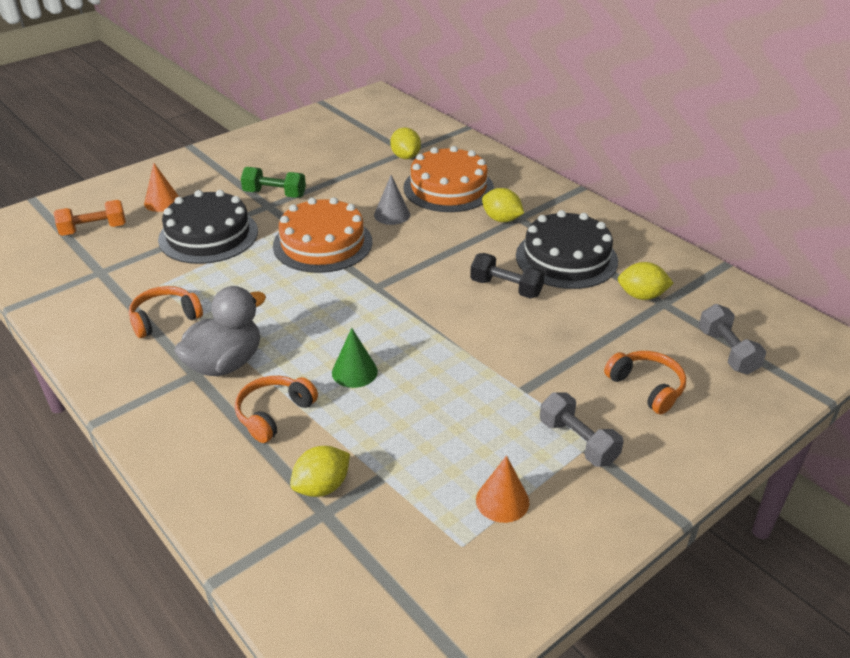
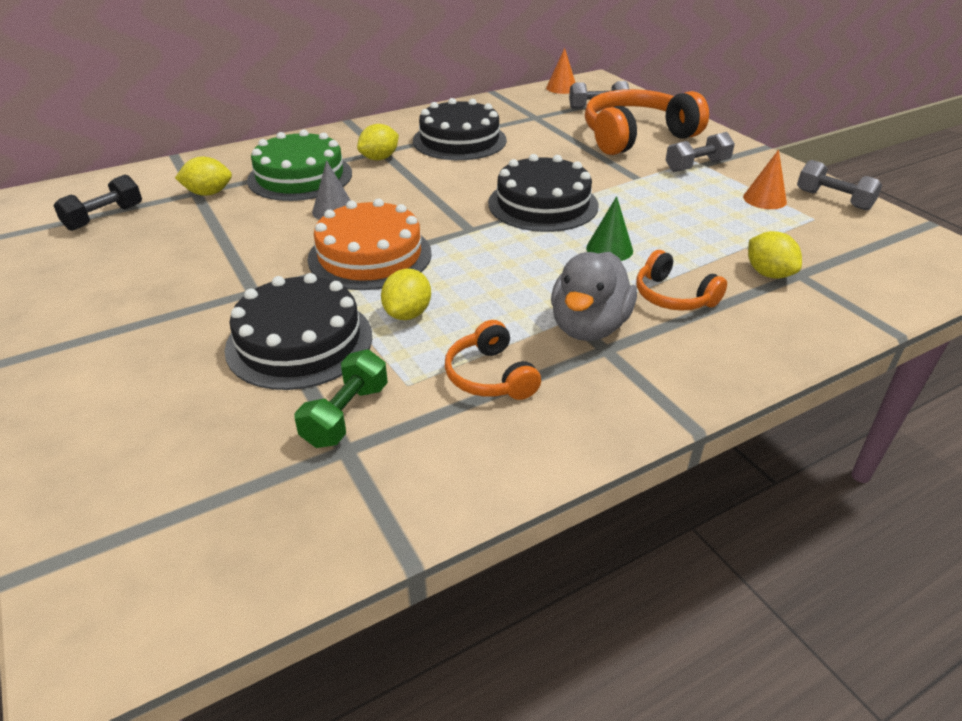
camera: 80 degrees left, 0 degrees up
orange dumbbell [53,200,126,236] -> none
orange cone [144,163,179,212] -> orange cone moved to [546,48,576,94]
grey duck [174,286,266,376] -> grey duck turned 120 degrees counterclockwise [551,252,637,341]
green dumbbell [241,167,306,198] -> green dumbbell moved to [294,349,388,448]
orange cake [403,146,494,212] -> green cake [247,130,352,201]
black dumbbell [470,253,545,298] -> black dumbbell moved to [53,175,142,231]
orange headphones [604,351,686,414] -> orange headphones [585,89,709,155], size x1.96
yellow lemon [618,262,674,300] -> yellow lemon moved to [381,269,431,320]
none -> black cake [488,154,599,232]
none -> grey dumbbell [797,160,882,210]

